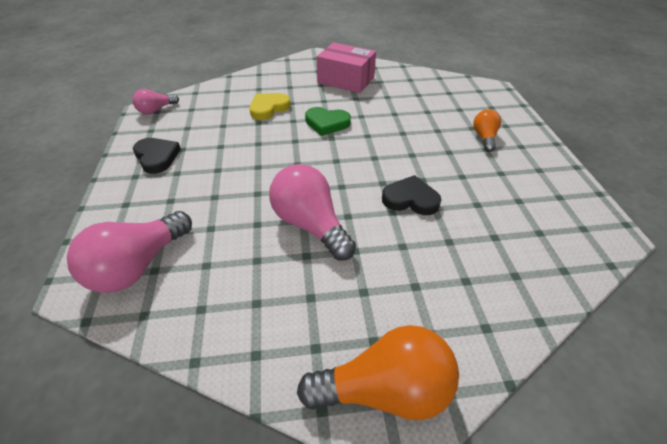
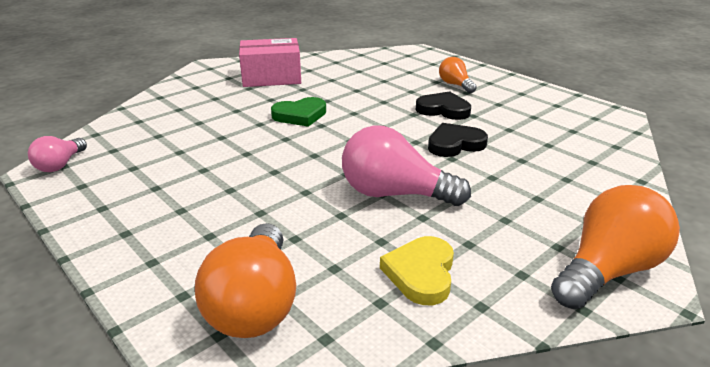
camera: 35 degrees left, 15 degrees down
pink light bulb [67,211,192,293] -> orange light bulb [195,223,296,338]
black heart [133,138,181,174] -> black heart moved to [416,92,471,120]
yellow heart [250,93,291,120] -> yellow heart moved to [380,236,454,305]

